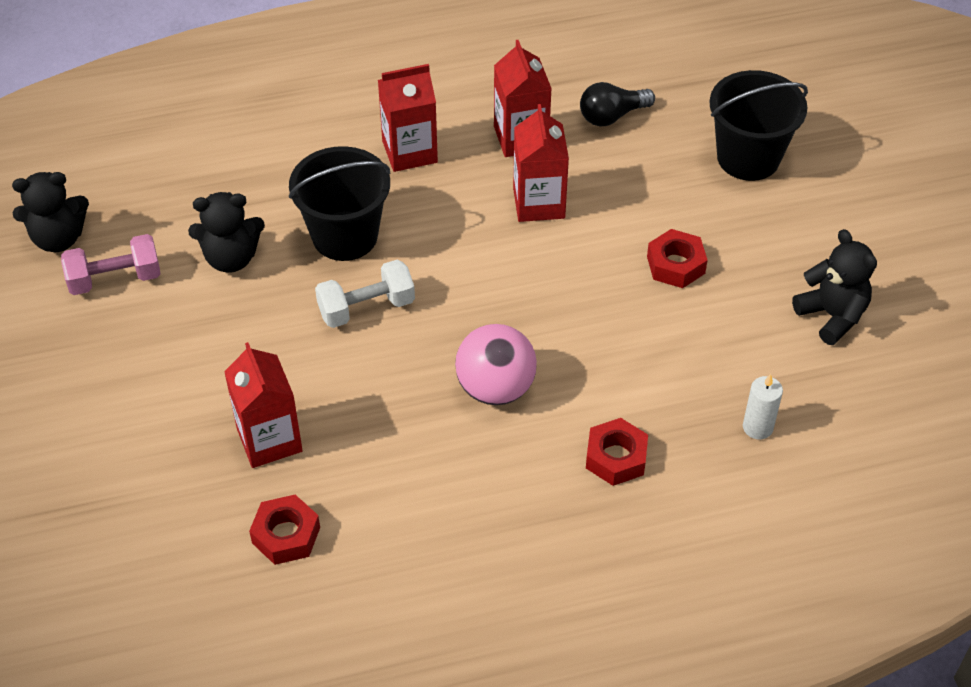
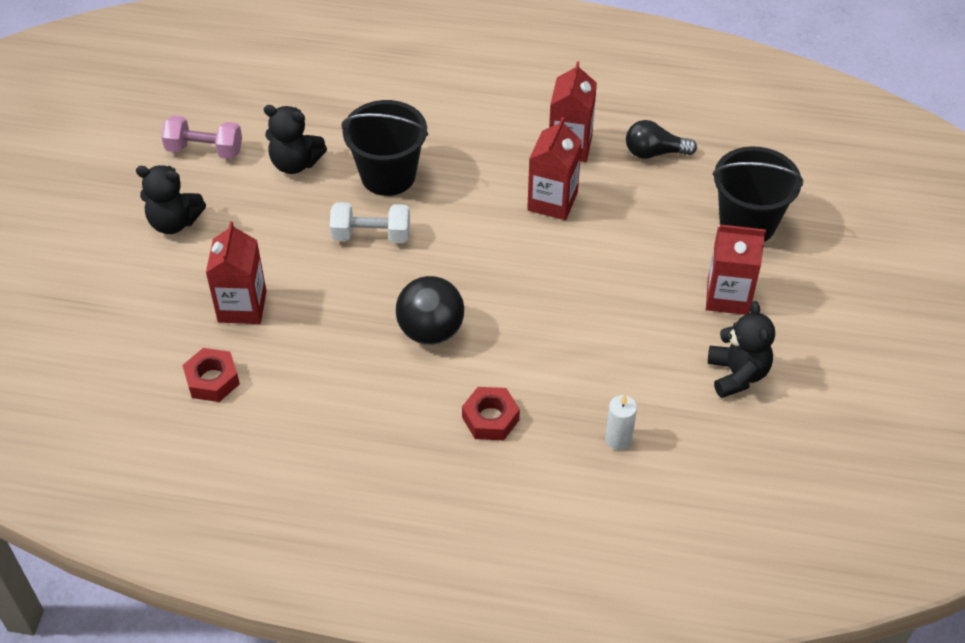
camera: 25 degrees right, 0 degrees up
black teddy bear [12,172,89,252] -> black teddy bear moved to [136,165,206,234]
red carton [378,64,438,172] -> red carton moved to [706,225,766,315]
pink ball [455,324,537,405] -> black ball [396,276,464,345]
red nut [647,229,708,288] -> none

